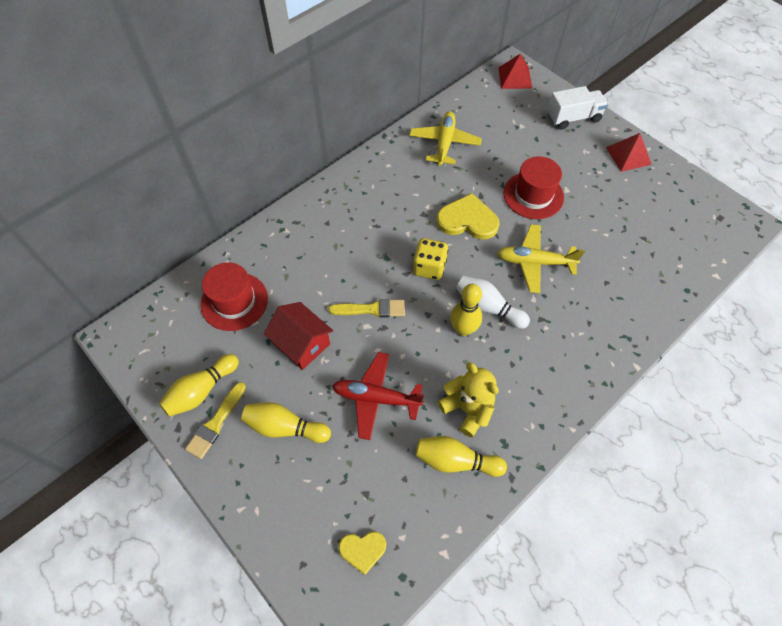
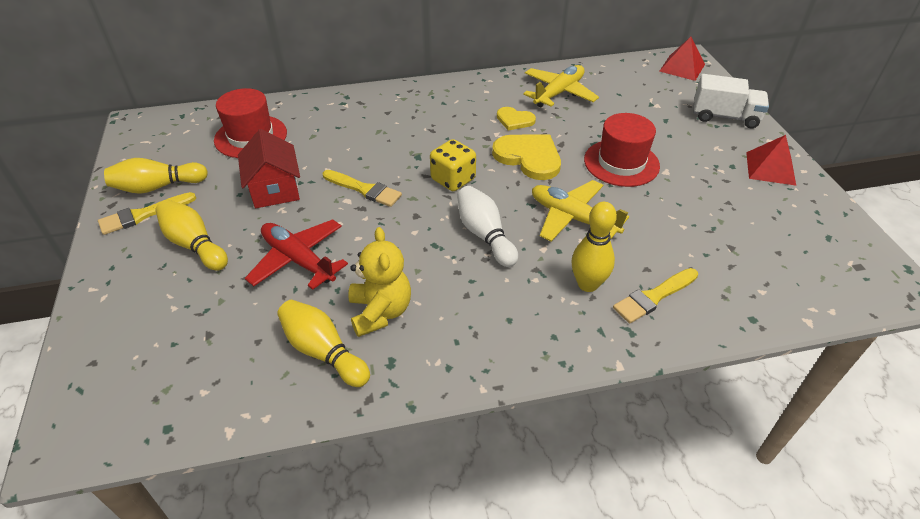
camera: 30 degrees right, 15 degrees down
yellow heart [338,531,386,575] -> yellow heart moved to [497,107,536,130]
yellow bowling pin [450,284,482,336] -> yellow bowling pin moved to [571,202,617,292]
none -> yellow brush [613,268,698,323]

